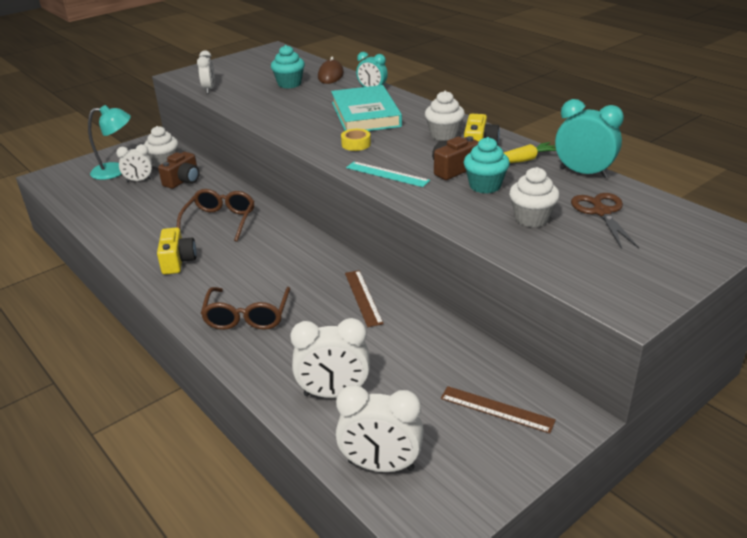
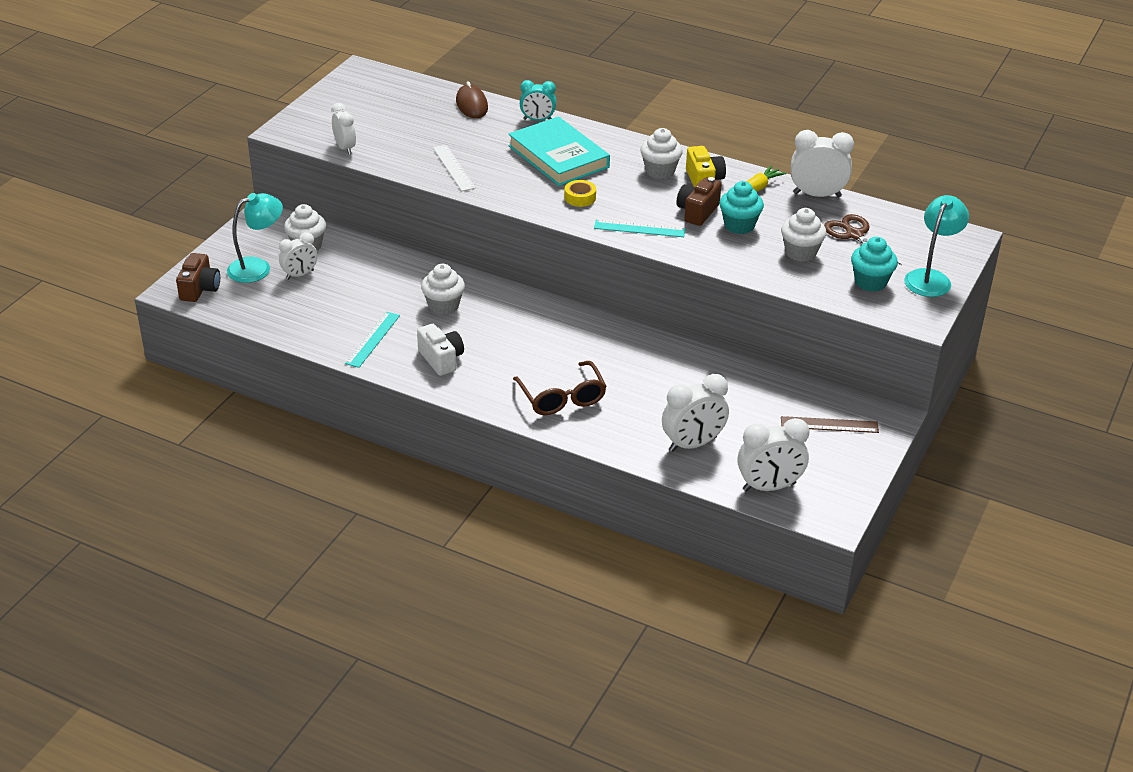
camera: 25 degrees left, 5 degrees up
yellow camera [157,227,197,274] -> white camera [417,324,464,376]
brown camera [158,152,200,189] -> brown camera moved to [176,253,220,302]
brown glasses [177,189,255,242] -> white cupcake [421,264,465,315]
turquoise cupcake [271,45,305,89] -> turquoise cupcake moved to [851,237,898,292]
brown ruler [345,270,384,327] -> none
turquoise clock [555,99,624,178] -> white clock [791,130,854,198]
none -> turquoise ruler [345,312,400,368]
none -> white ruler [433,145,476,191]
none -> turquoise lamp [904,195,969,297]

